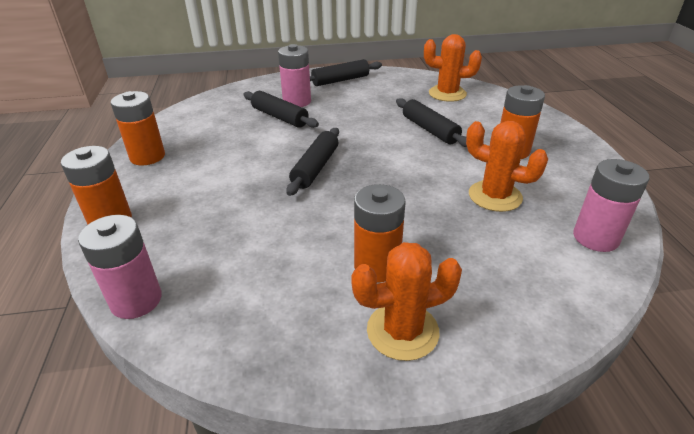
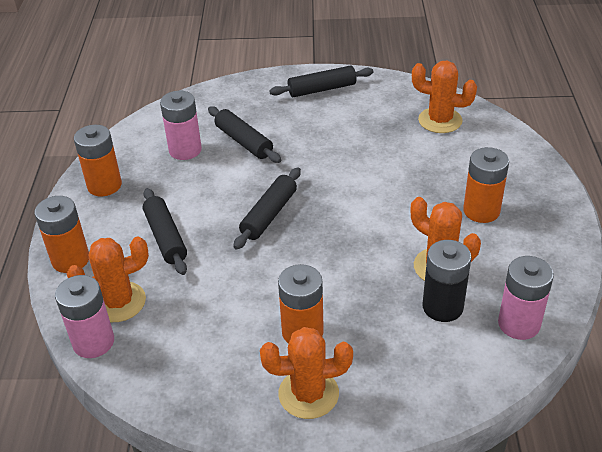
camera: 10 degrees right, 5 degrees up
pink battery [278,44,311,107] -> pink battery moved to [160,91,202,160]
black rolling pin [396,98,467,147] -> black rolling pin moved to [143,188,187,275]
none -> orange cactus [67,237,149,322]
none -> black battery [422,240,472,322]

